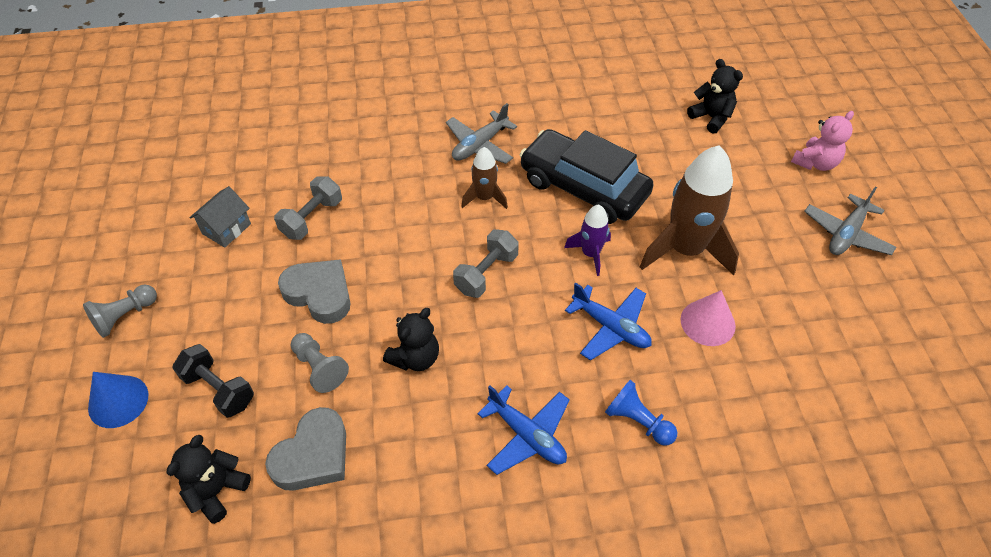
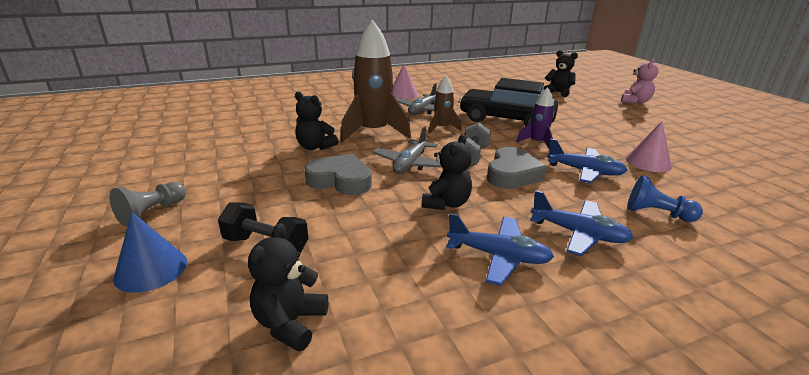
camera: 15 degrees left, 25 degrees down
grey house [190,186,251,248] -> none
grey heart [265,407,346,491] -> grey heart moved to [487,147,547,189]
grey dumbbell [274,176,342,240] -> black teddy bear [295,92,338,150]
grey pawn [291,333,349,393] -> none
brown rocket [640,145,739,275] -> brown rocket moved to [340,20,411,143]
grey plane [804,187,896,255] -> grey plane moved to [372,126,442,174]
none -> pink cone [392,64,418,100]
none -> blue plane [447,213,554,286]

